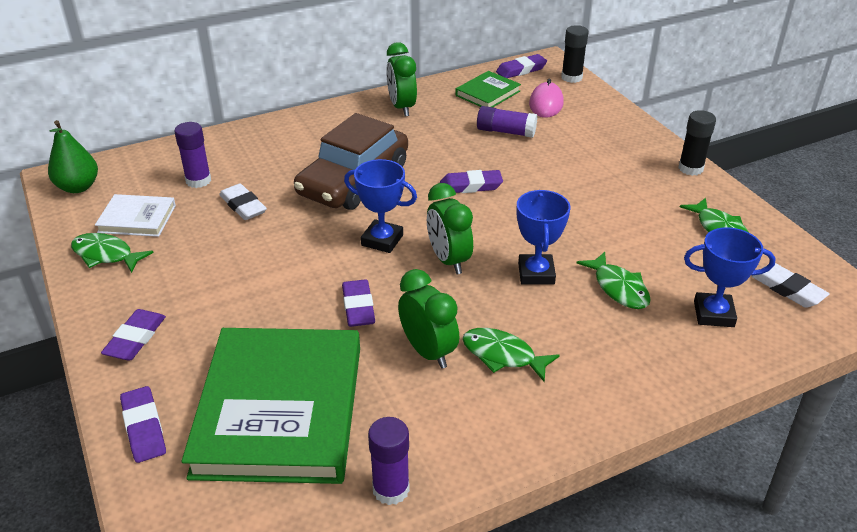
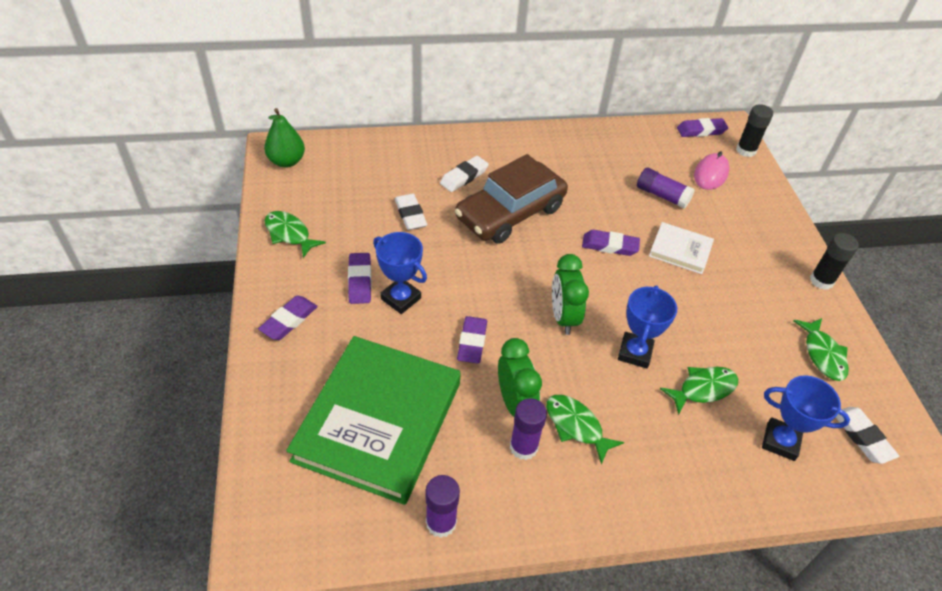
camera: 15 degrees right, 10 degrees up
white book [95,194,176,237] -> white book moved to [649,222,714,274]
purple eraser [120,386,166,463] -> purple eraser moved to [348,253,372,304]
purple glue stick [174,122,211,188] -> purple glue stick moved to [510,398,547,460]
blue trophy [344,159,417,253] -> blue trophy moved to [373,232,427,314]
green clock [386,42,417,117] -> none
green book [455,71,521,107] -> none
green fish [577,252,651,309] -> green fish turned 105 degrees counterclockwise [660,367,738,415]
none -> white eraser [440,156,489,192]

